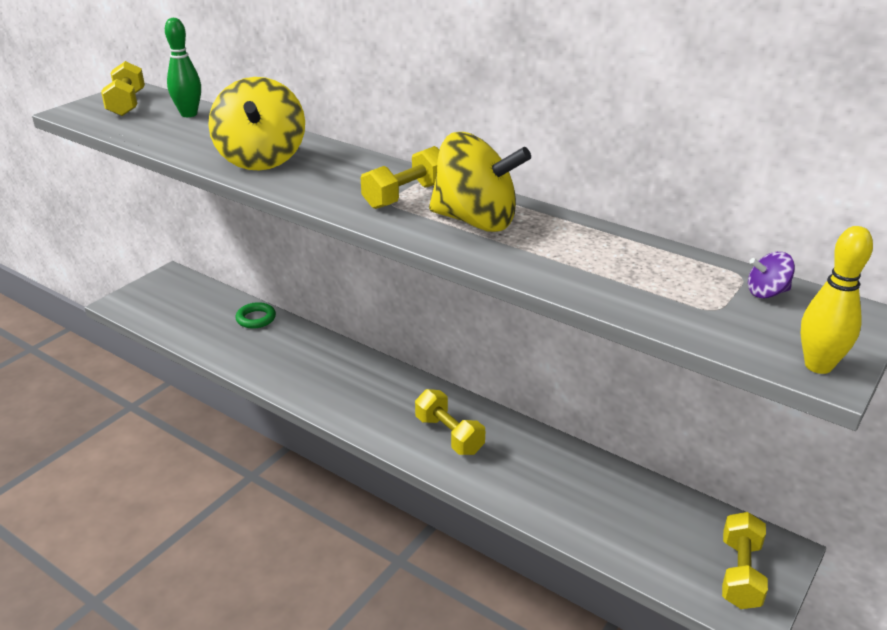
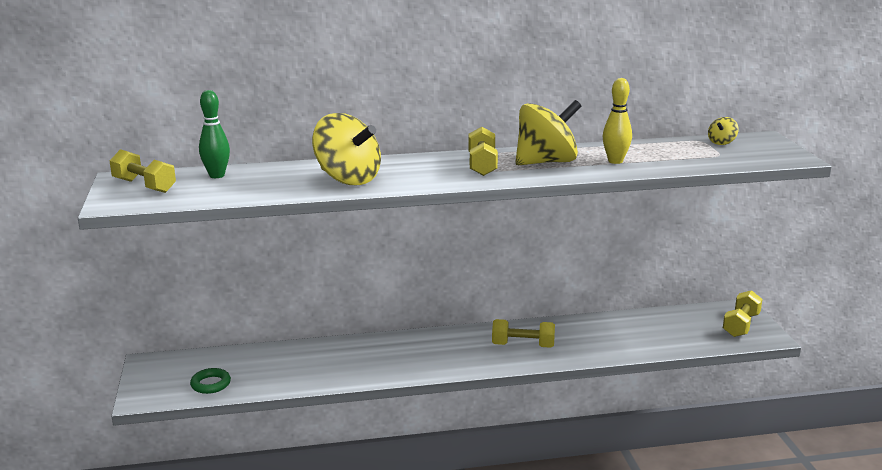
camera: 45 degrees left, 10 degrees down
green ring [236,302,276,329] -> green ring moved to [190,368,231,394]
yellow dumbbell [722,512,768,609] -> yellow dumbbell turned 60 degrees clockwise [723,290,763,337]
purple spinning top [748,252,795,298] -> yellow spinning top [708,117,739,145]
yellow bowling pin [801,226,873,374] -> yellow bowling pin moved to [603,78,632,164]

